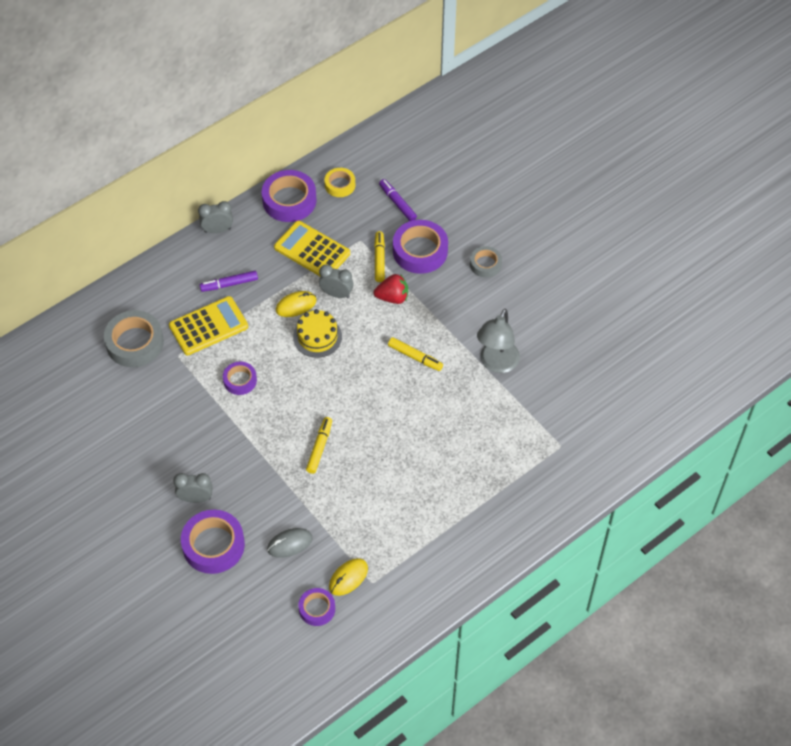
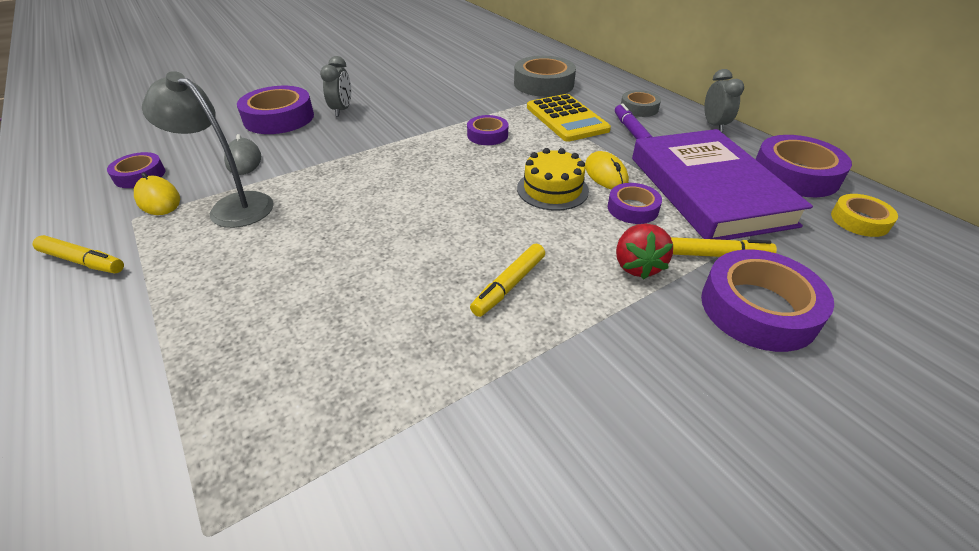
camera: 95 degrees right, 15 degrees down
yellow calculator [274,221,350,277] -> purple book [632,129,813,240]
yellow marker [306,417,332,474] -> yellow marker moved to [33,235,124,273]
grey clock [319,264,353,298] -> purple tape [608,183,662,224]
purple marker [379,179,417,221] -> none
grey tape [470,246,502,277] -> grey tape moved to [621,90,661,117]
grey lamp [477,309,520,373] -> grey lamp moved to [142,71,274,228]

